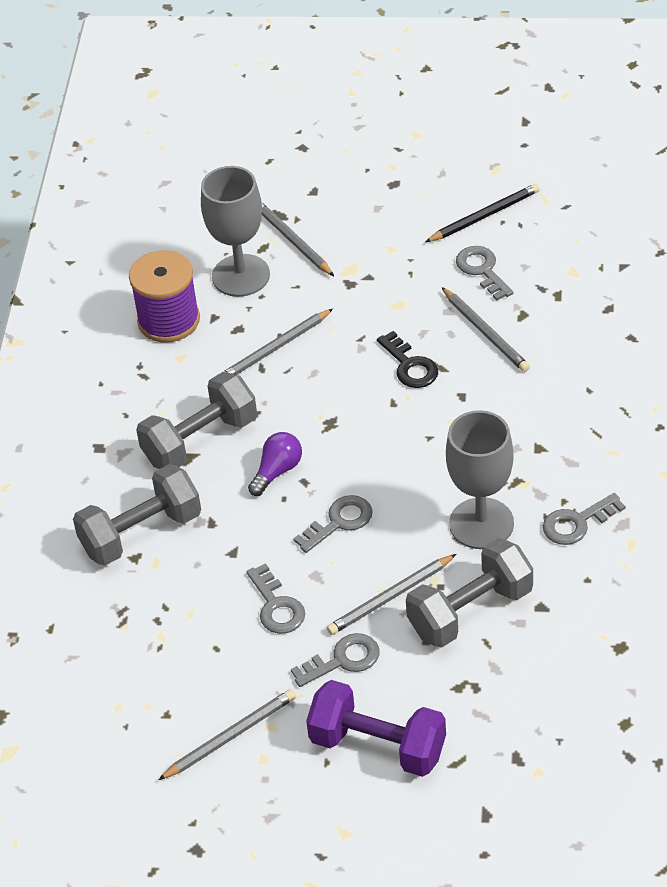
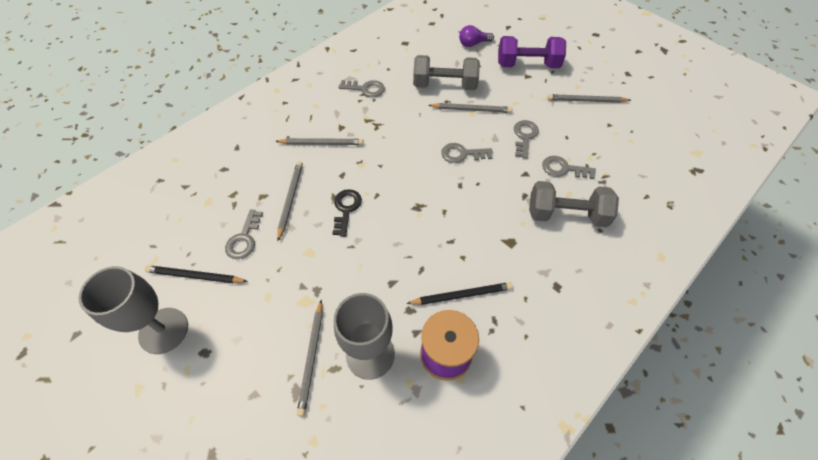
camera: 145 degrees left, 10 degrees up
grey dumbbell [136,372,257,469] -> none
grey pencil [224,309,333,375] -> grey pencil moved to [275,138,364,145]
purple light bulb [248,432,302,496] -> purple light bulb moved to [459,25,494,47]
grey key [291,633,380,687] -> grey key moved to [542,156,596,179]
purple dumbbell [306,680,446,777] -> purple dumbbell turned 60 degrees counterclockwise [498,36,566,68]
grey goblet [446,410,514,549] -> grey goblet moved to [78,266,188,354]
none -> black pencil [406,282,513,305]

